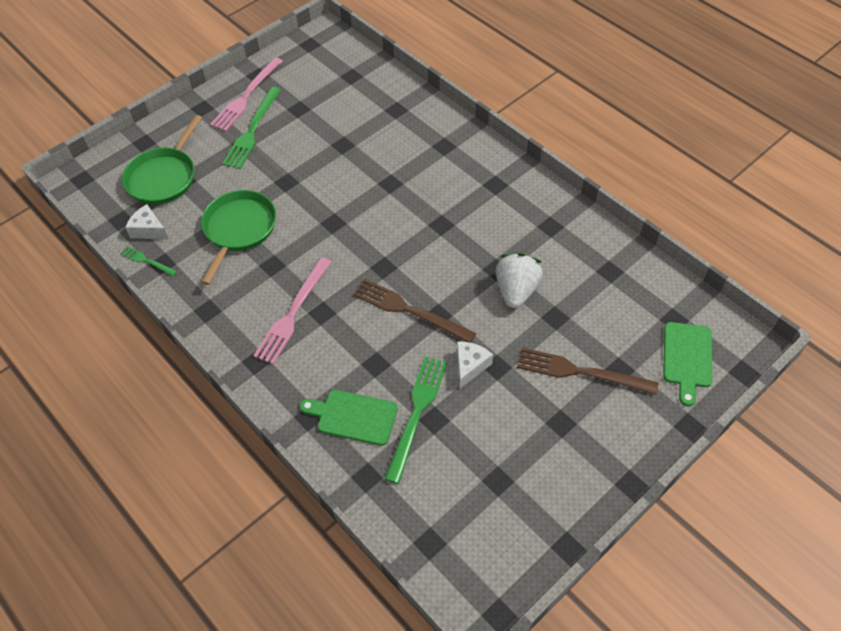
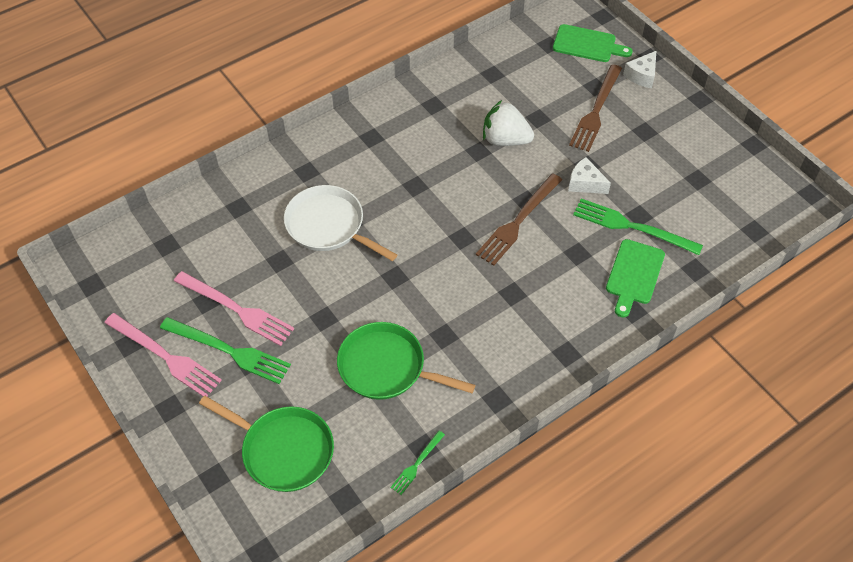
camera: 85 degrees left, 0 degrees up
white cheese [125,204,168,239] -> white cheese moved to [623,51,656,88]
pink fork [253,257,331,365] -> pink fork moved to [174,271,294,346]
none -> white pan [284,185,397,261]

